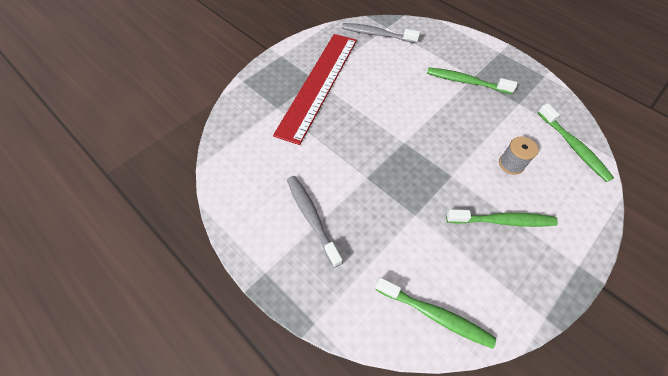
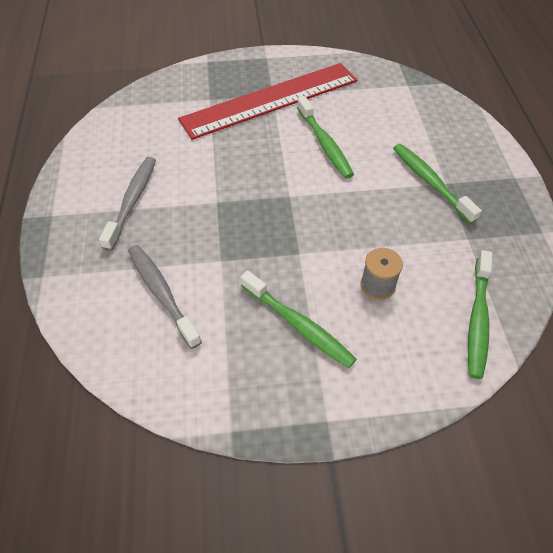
camera: 40 degrees right, 5 degrees down
grey toothbrush [342,23,420,43] -> grey toothbrush moved to [128,245,202,349]
green toothbrush [375,277,496,349] -> green toothbrush moved to [297,96,354,179]

